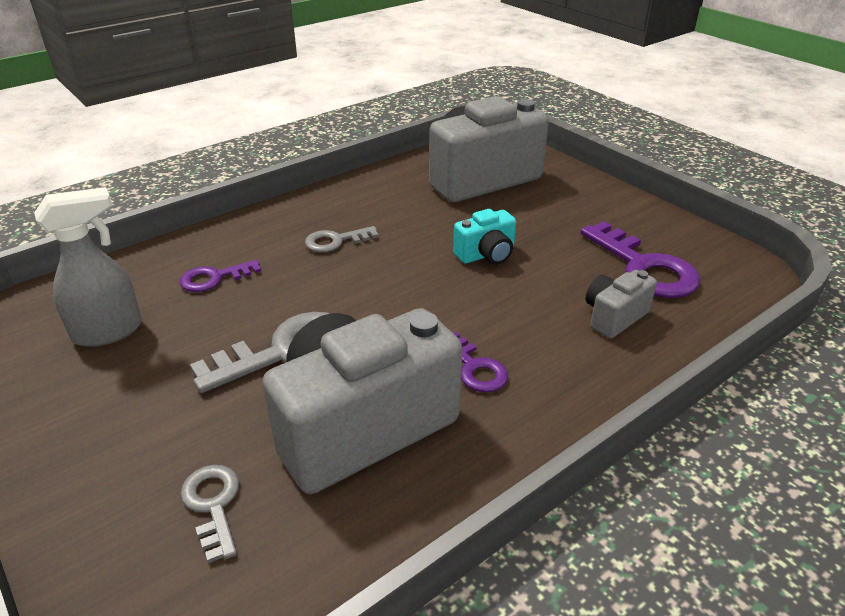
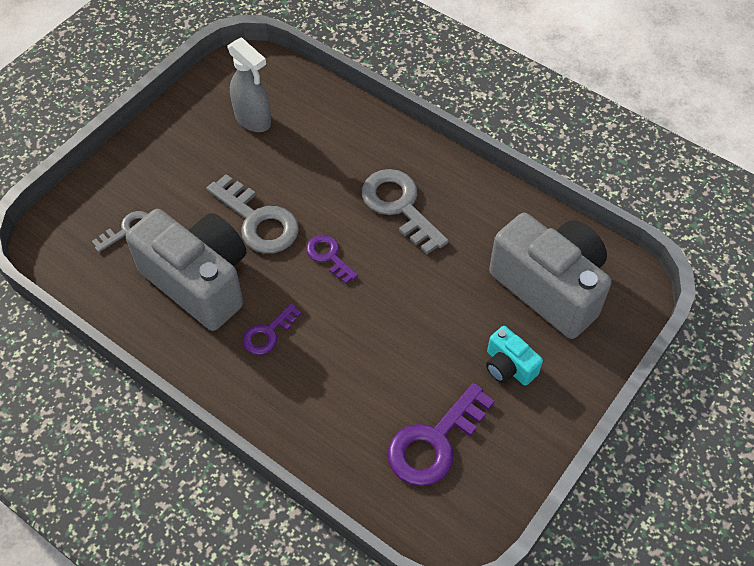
camera: 75 degrees right, 20 degrees up
purple key [180,260,261,292] -> purple key moved to [306,235,358,284]
grey key [305,226,379,252] -> grey key [362,169,448,254], size x1.78
turquoise camera [453,209,516,265] -> turquoise camera moved to [486,326,543,386]
grey camera [586,270,657,338] -> none

